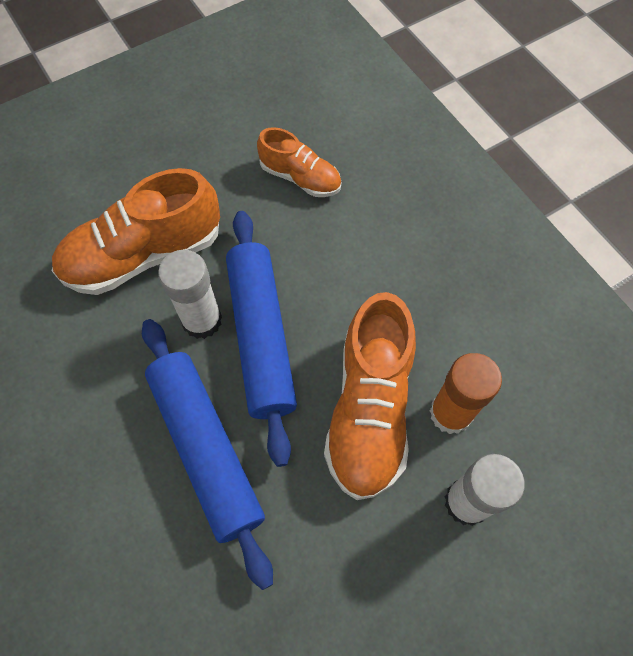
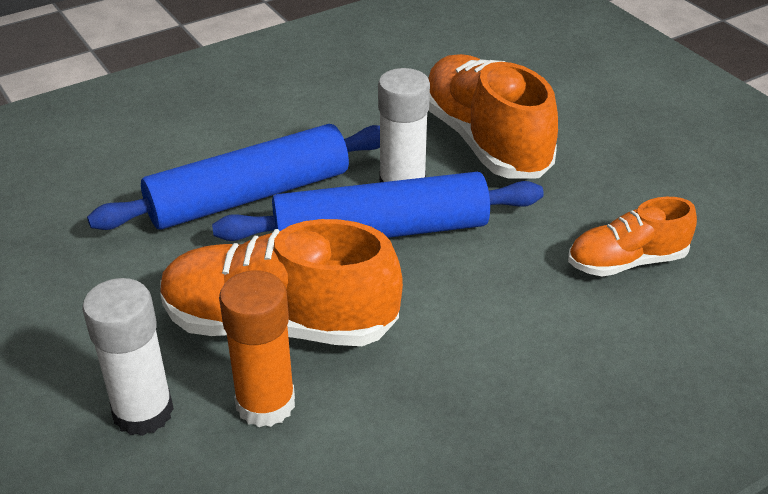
camera: 90 degrees right, 25 degrees down
orange shoe [257,127,341,197] -> orange shoe turned 45 degrees clockwise [568,197,697,276]

